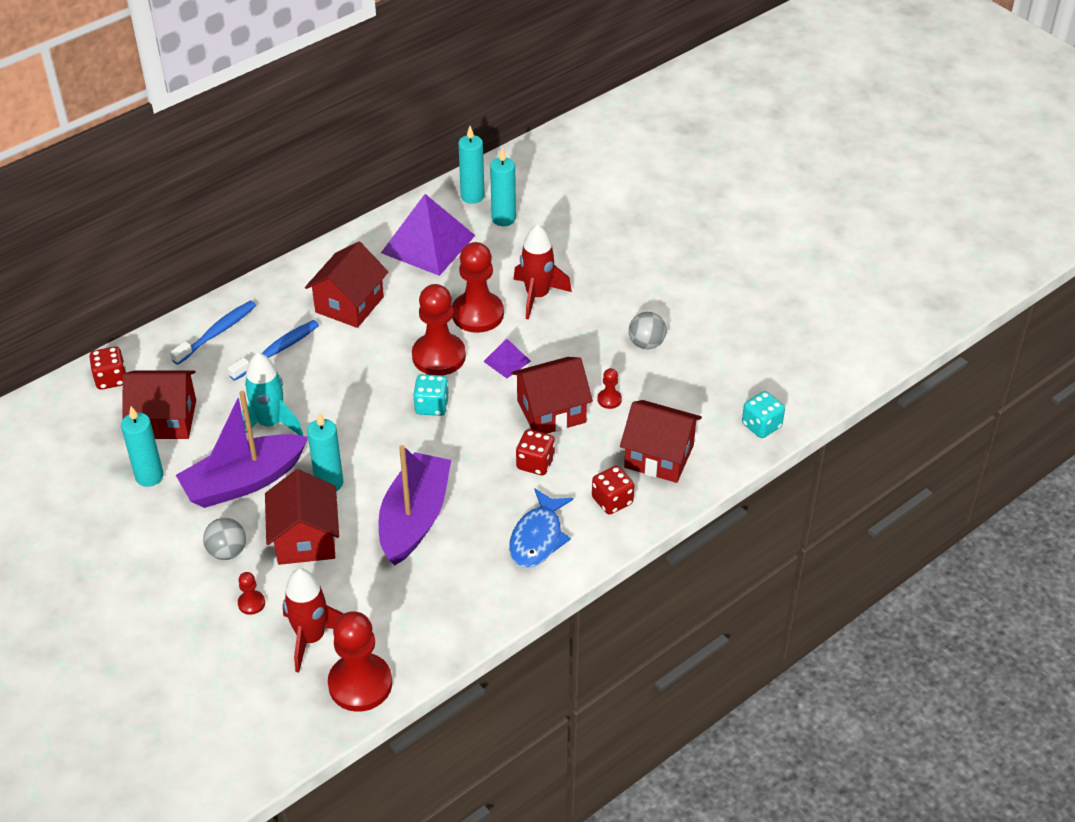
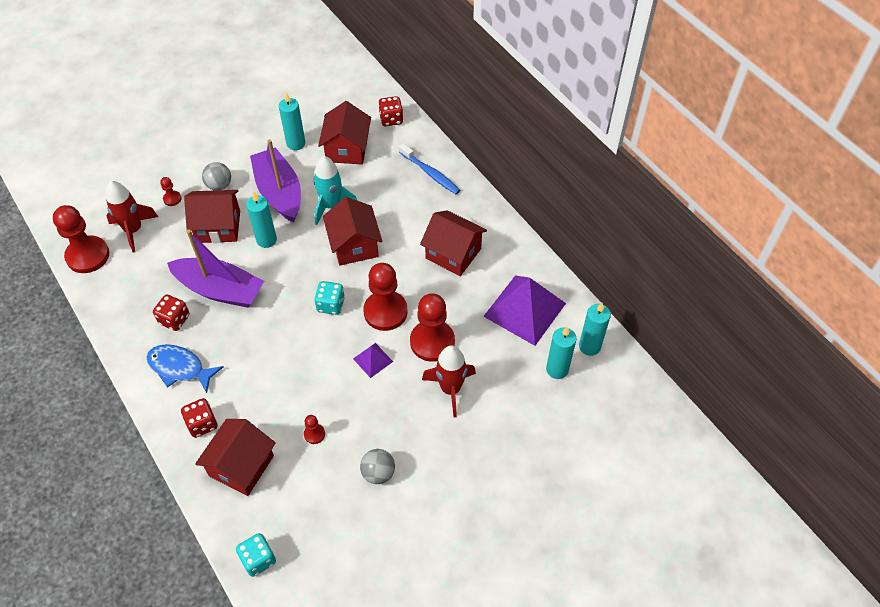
camera: 95 degrees right, 10 degrees up
blue toothbrush [228,320,319,381] -> none
red house [511,357,593,434] -> red house moved to [323,197,382,265]
red dice [516,429,555,475] -> red dice moved to [153,295,190,331]

